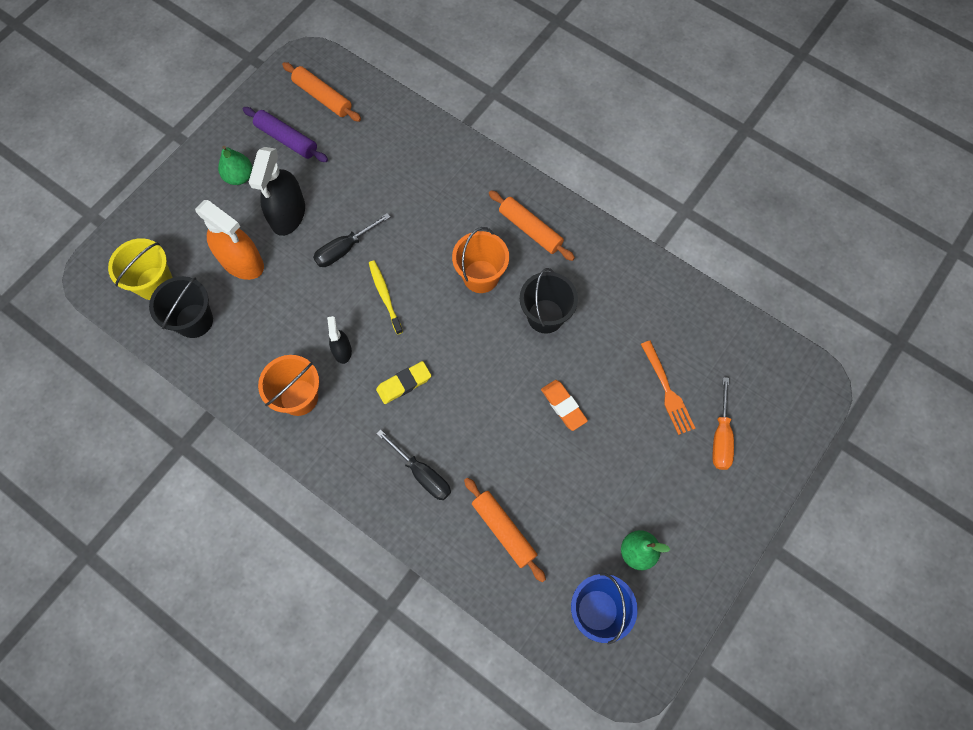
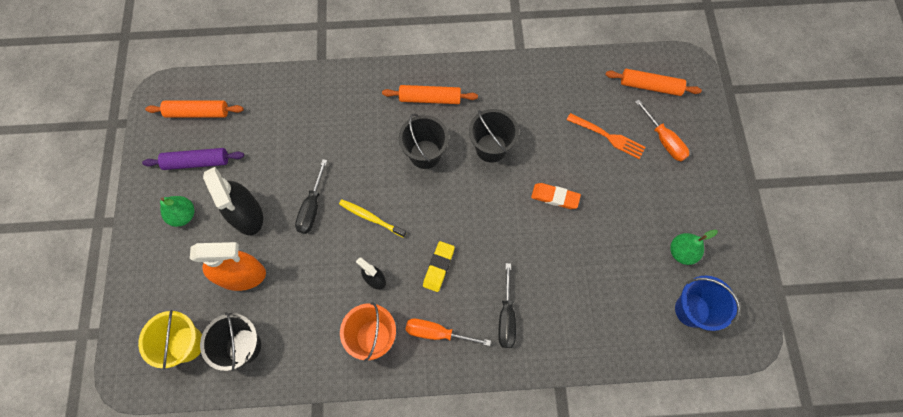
camera: 40 degrees left, 0 degrees up
black screwdriver [376,429,451,500] -> black screwdriver turned 90 degrees clockwise [498,263,516,348]
orange bucket [452,227,509,293] -> black bucket [399,114,449,169]
orange rolling pin [464,478,546,583] -> orange rolling pin moved to [605,69,702,96]
none -> orange screwdriver [405,319,491,346]

